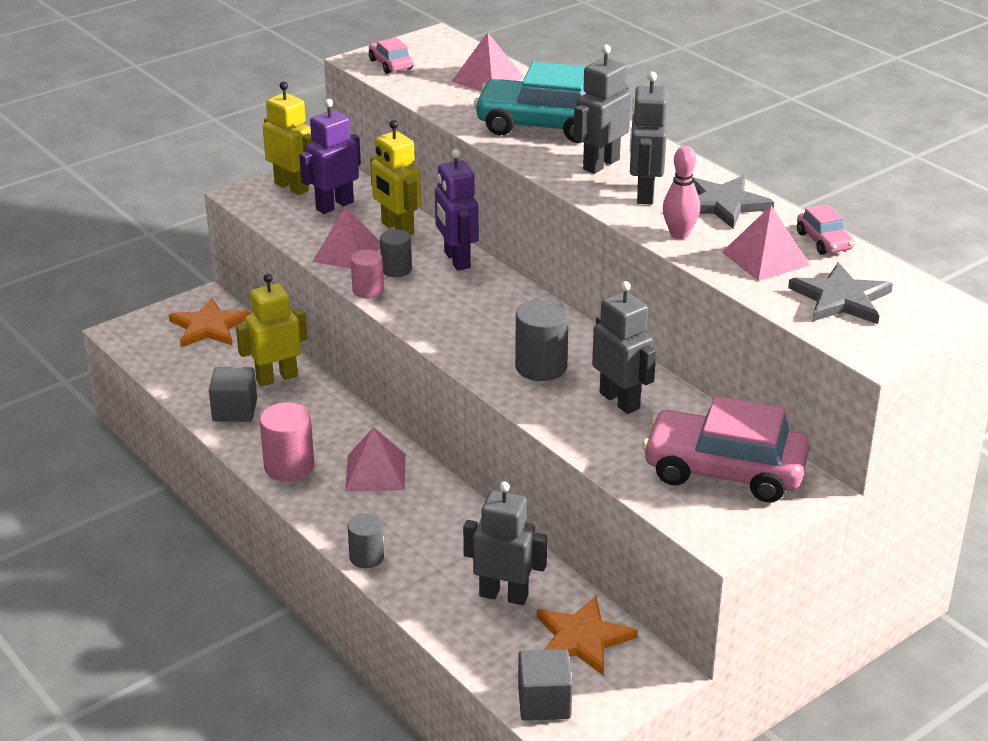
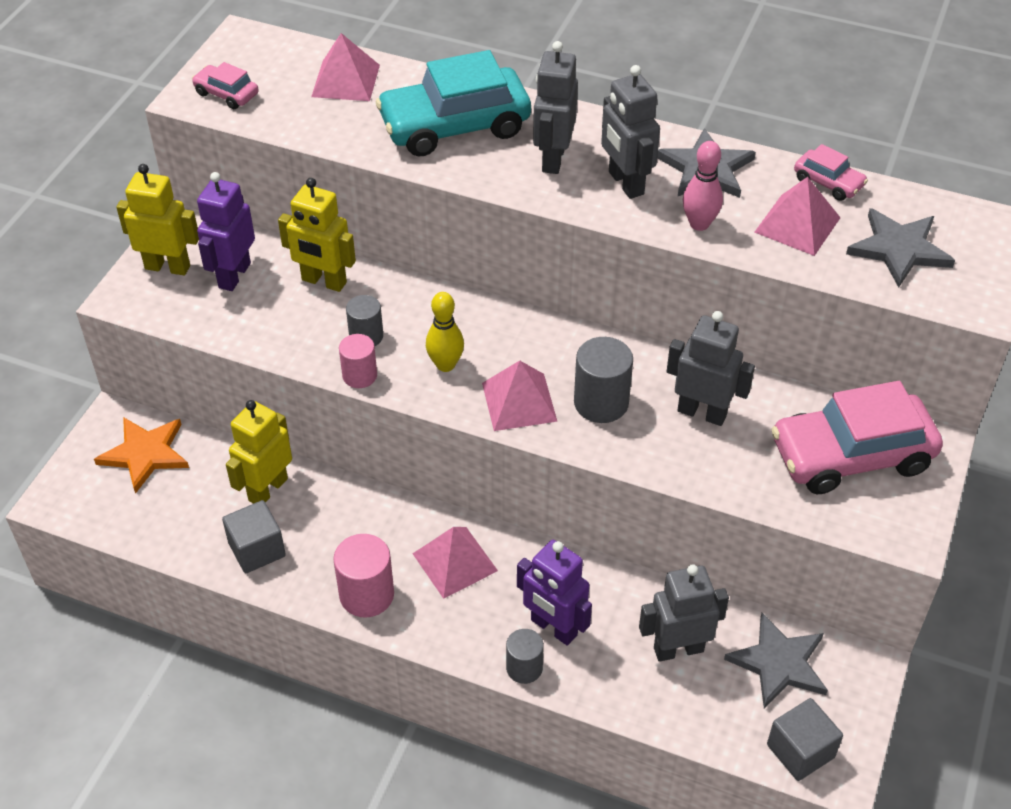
camera: 30 degrees left, 15 degrees up
pink pyramid [312,207,380,269] -> pink pyramid moved to [482,361,558,431]
purple robot [435,149,479,271] -> purple robot moved to [517,540,592,646]
orange star [537,596,638,676] -> grey star [724,613,828,708]
none -> yellow bowling pin [426,292,464,372]

